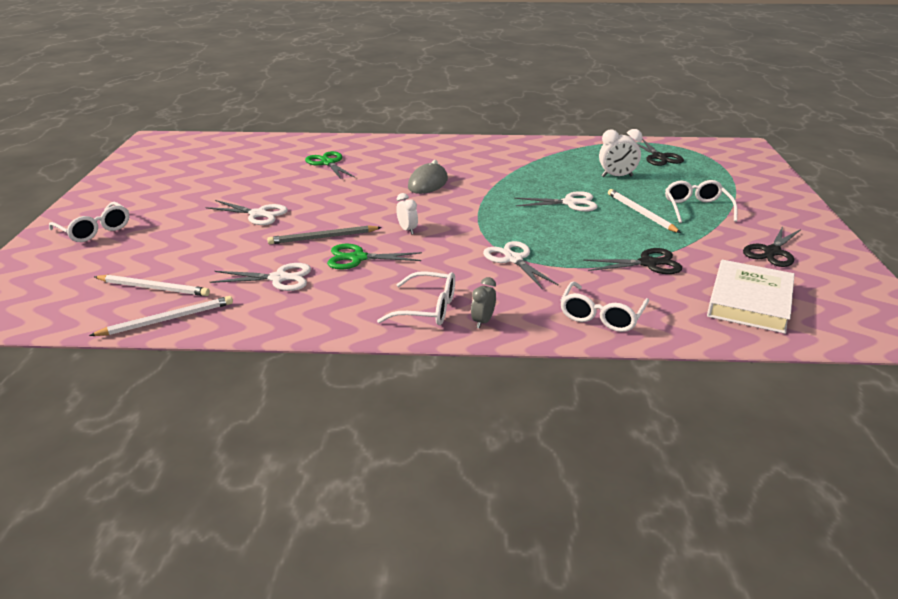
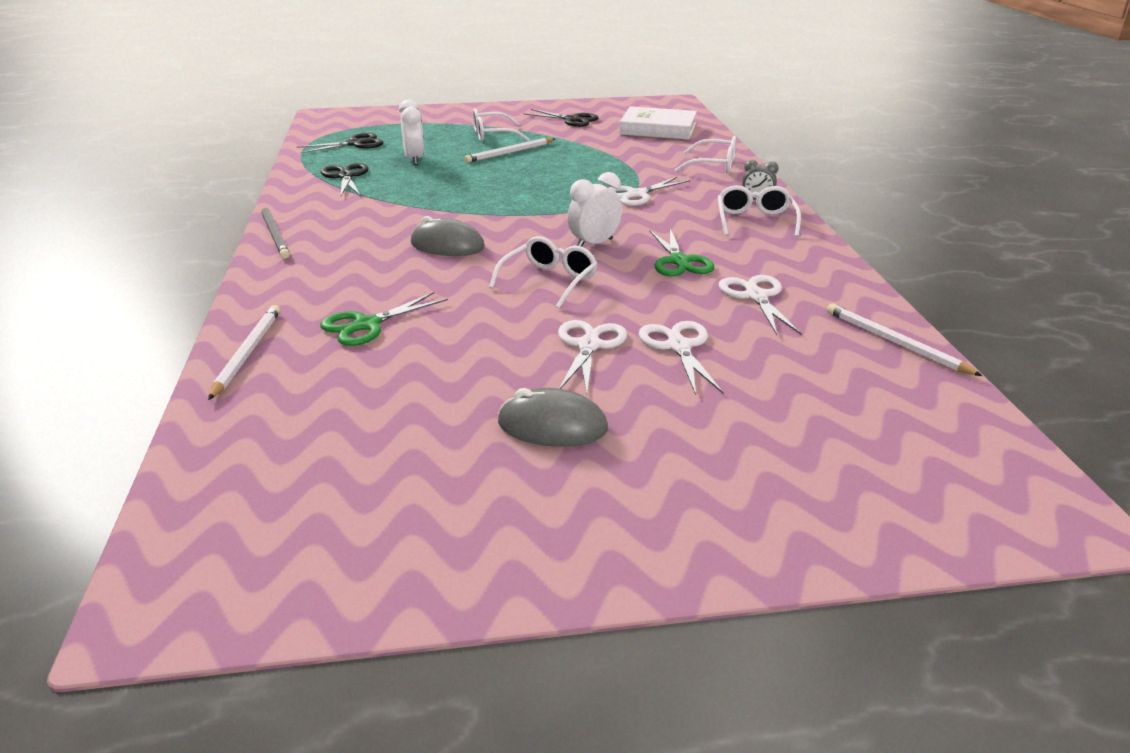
camera: 100 degrees left, 0 degrees up
white glasses [49,202,129,242] -> white glasses moved to [489,236,598,308]
white pencil [94,275,210,296] -> white pencil moved to [208,305,280,400]
grey pencil [267,225,382,244] -> grey pencil moved to [261,206,290,259]
white clock [396,193,418,234] -> white clock [567,172,622,247], size x1.54
white scissors [514,191,598,212] -> white scissors moved to [639,321,724,395]
black scissors [583,248,682,274] -> black scissors moved to [321,163,369,196]
none -> grey mouse [498,388,608,447]

